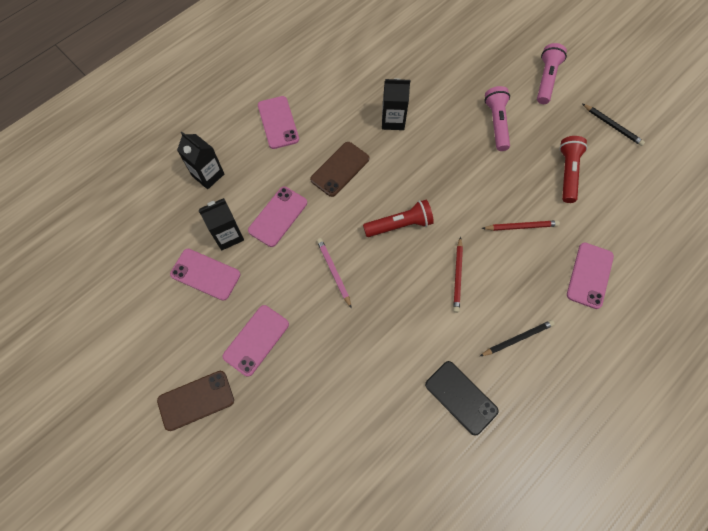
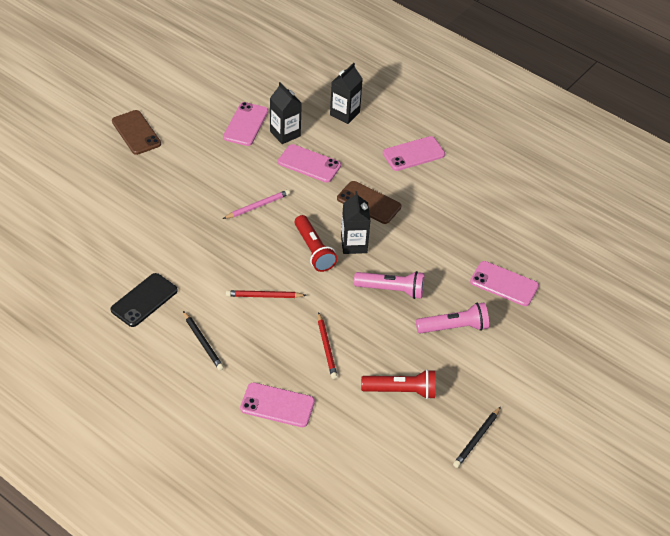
camera: 80 degrees right, 20 degrees down
pink phone [222,305,289,377] -> pink phone moved to [470,261,539,306]
black carton [382,79,410,130] -> black carton moved to [341,191,371,254]
pink flashlight [537,43,567,104] -> pink flashlight moved to [354,271,424,299]

